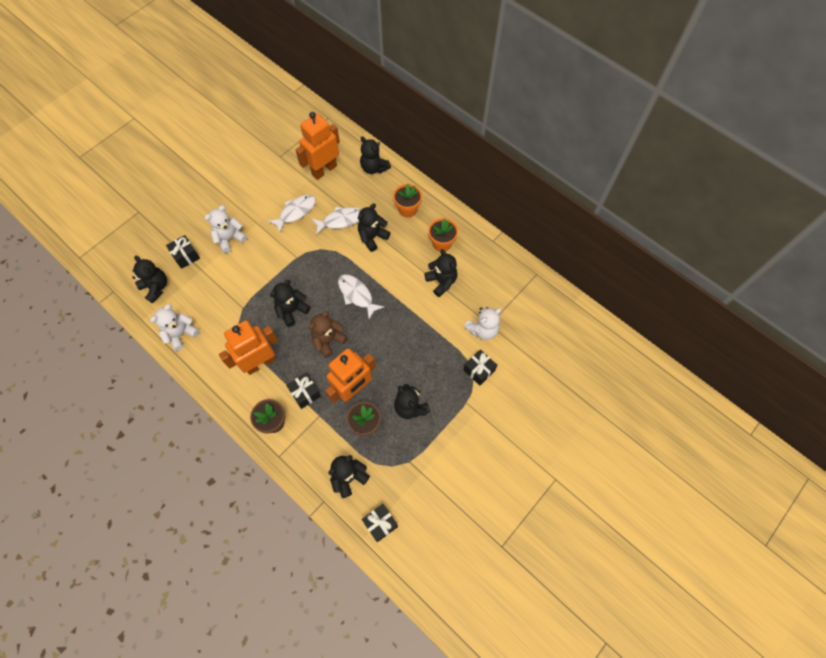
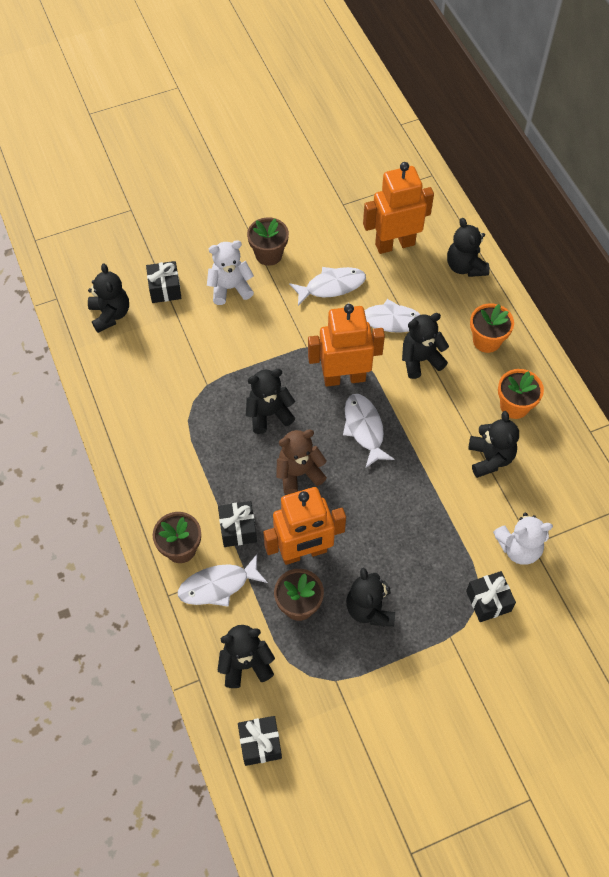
camera: 25 degrees right, 5 degrees down
white teddy bear [150,304,199,351] -> none
orange robot [219,320,278,375] -> orange robot moved to [308,304,385,387]
none -> white fish [178,554,268,607]
none -> brown flower pot [247,217,289,266]

